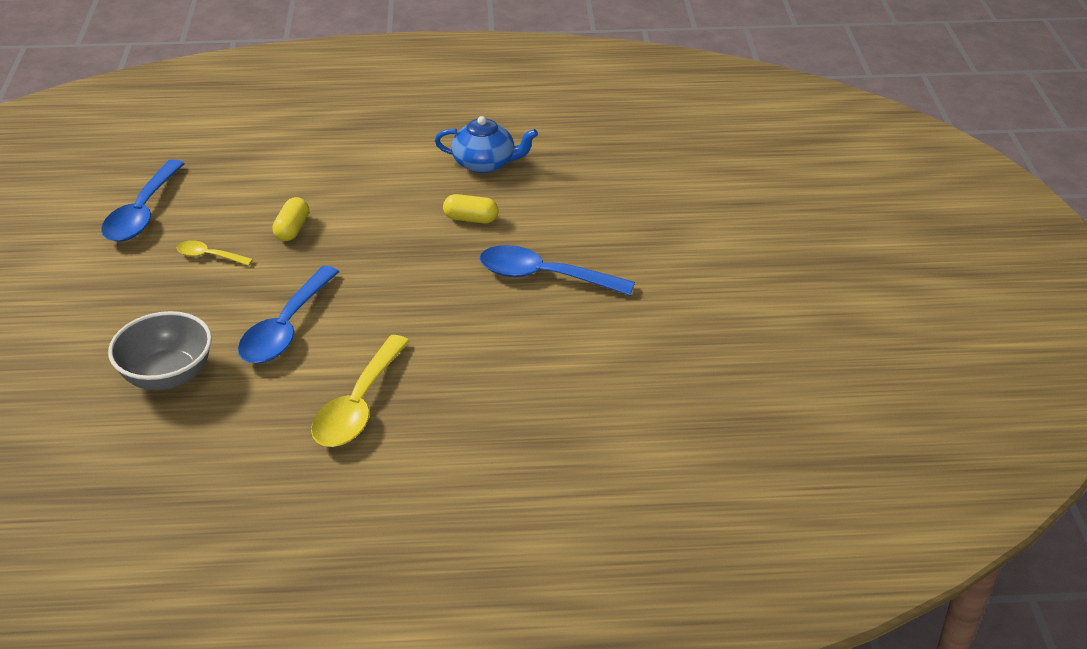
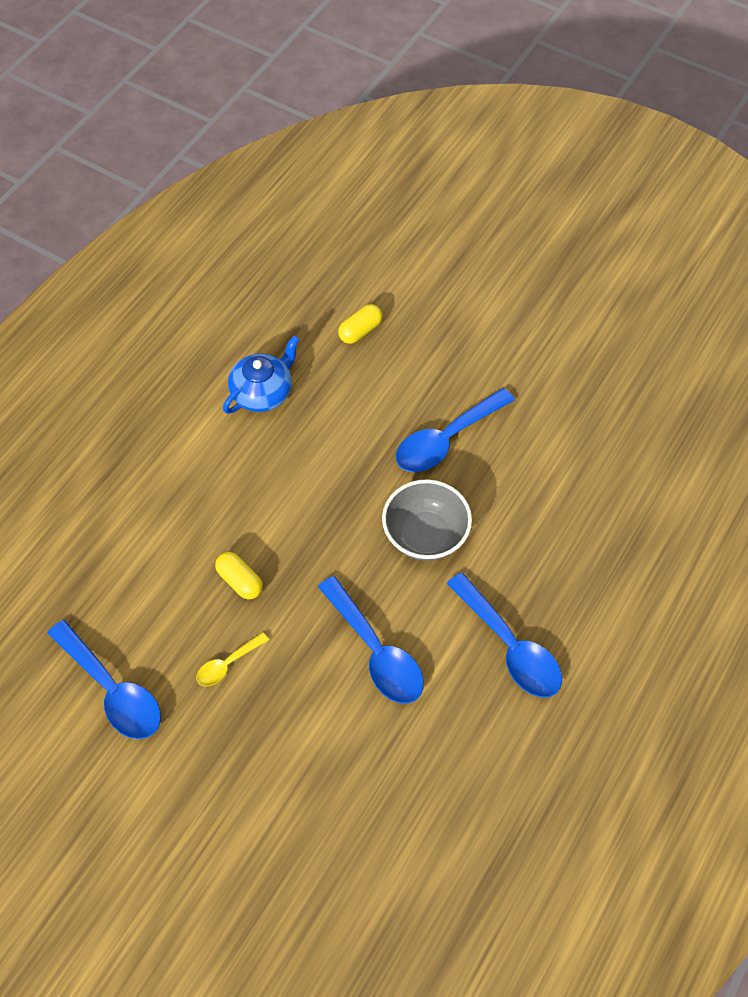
camera: 55 degrees left, 20 degrees up
grey bowl [108,311,212,390] -> grey bowl moved to [382,479,472,561]
yellow spoon [311,335,409,447] -> blue spoon [447,572,562,697]
yellow capsule [443,194,499,223] -> yellow capsule moved to [338,304,382,344]

